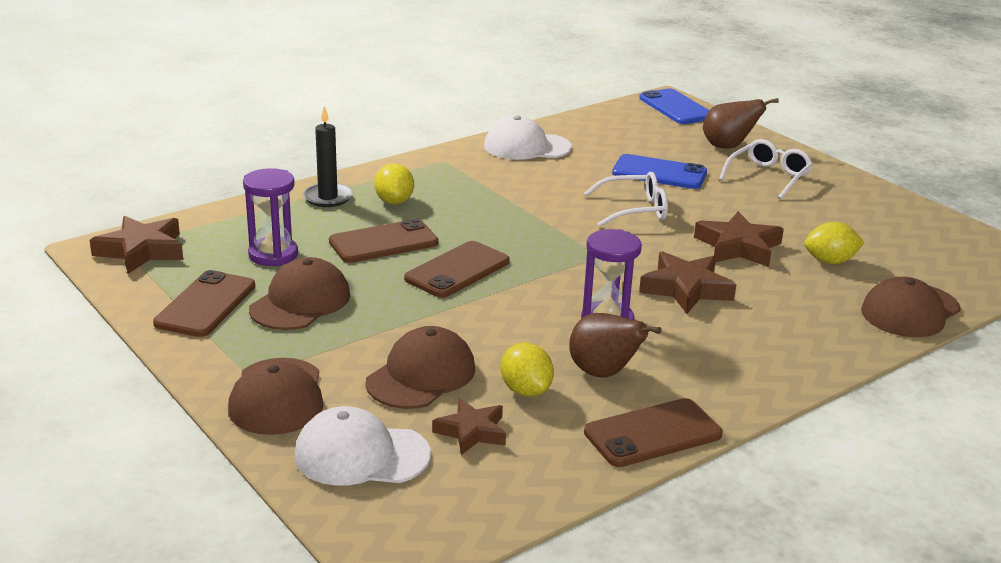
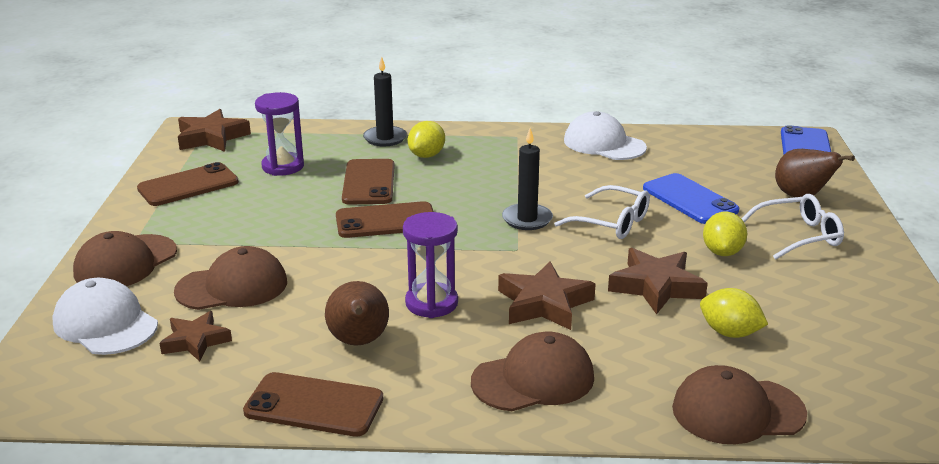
camera: 40 degrees right, 0 degrees up
brown cap [249,257,350,330] -> brown cap moved to [471,332,594,411]
brown phone [329,218,438,263] -> brown phone turned 75 degrees clockwise [342,159,395,205]
yellow lemon [501,343,554,397] -> yellow lemon moved to [703,212,747,256]
none -> black candle [502,128,553,230]

